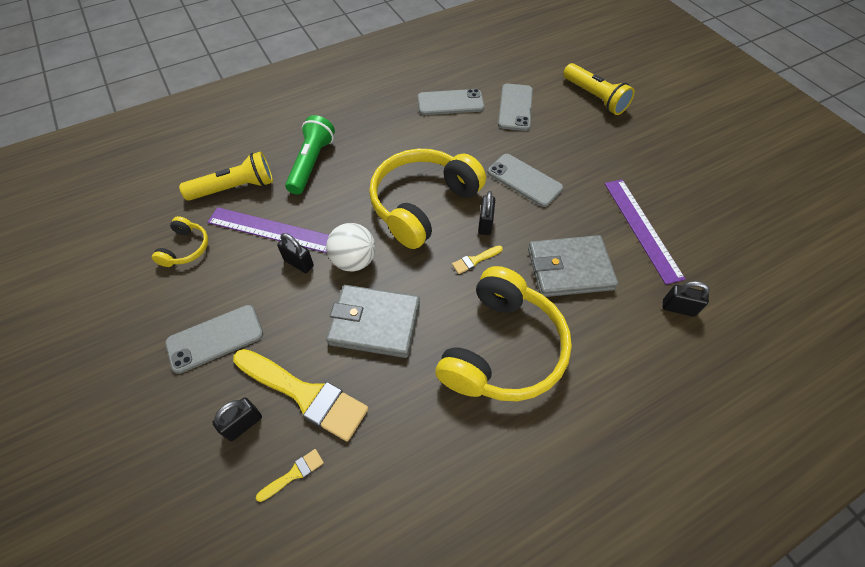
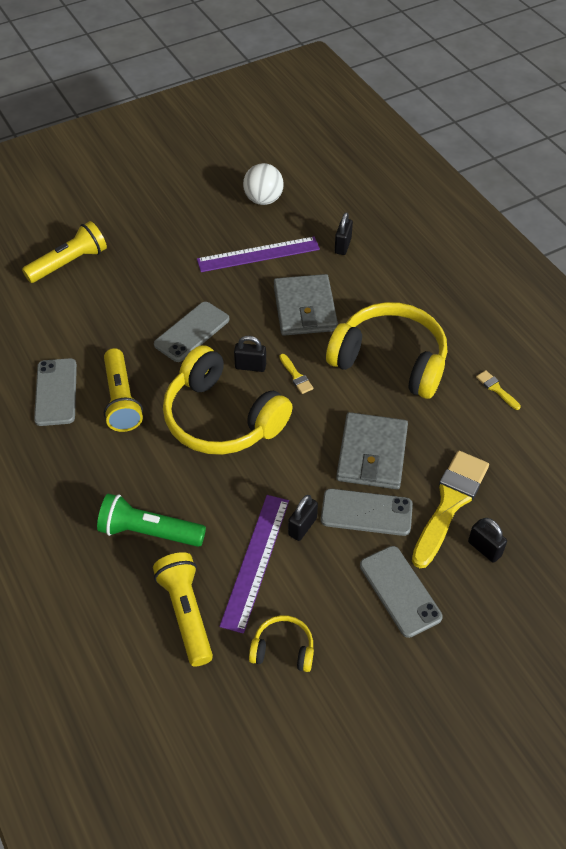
camera: 90 degrees left, 5 degrees down
yellow brush [256,449,324,502] -> yellow brush moved to [476,370,521,410]
white ball [326,223,376,272] -> white ball moved to [243,163,284,205]
grey phone [498,84,533,131] -> grey phone moved to [321,489,413,536]
none -> yellow flashlight [104,348,143,432]

